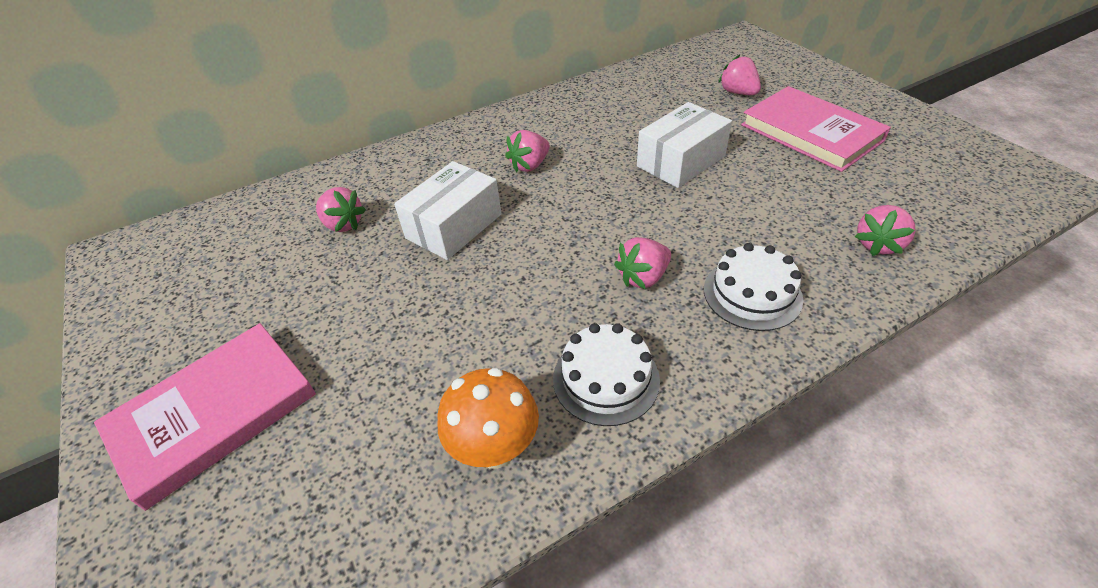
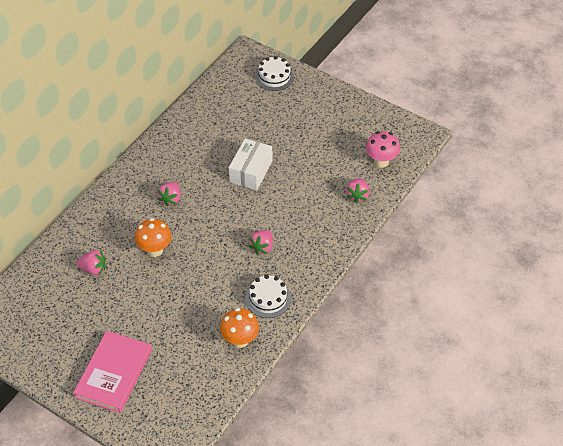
camera: 30 degrees left, 5 degrees up
white box [394,161,502,260] -> orange mushroom [135,218,172,257]
white cake [704,243,803,331] -> white cake moved to [255,56,294,91]
pink strawberry [718,55,761,95] -> none
pink book [741,86,891,172] -> none
none -> pink mushroom [366,131,400,168]

